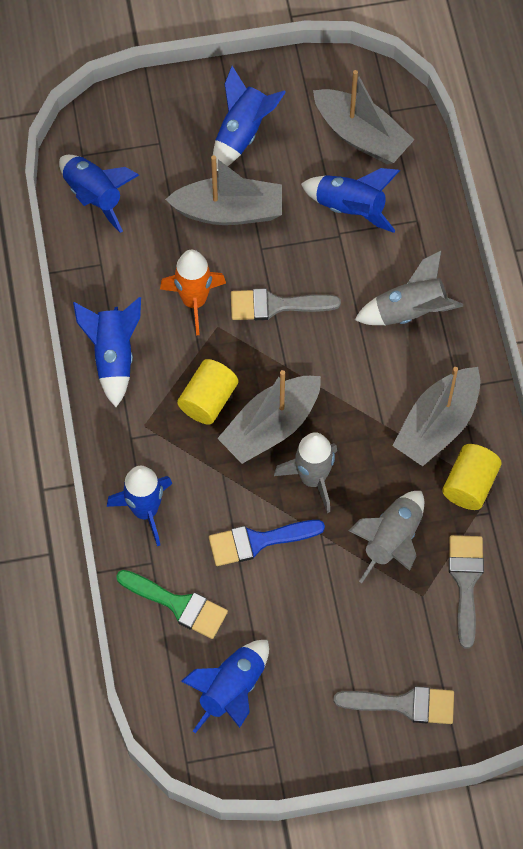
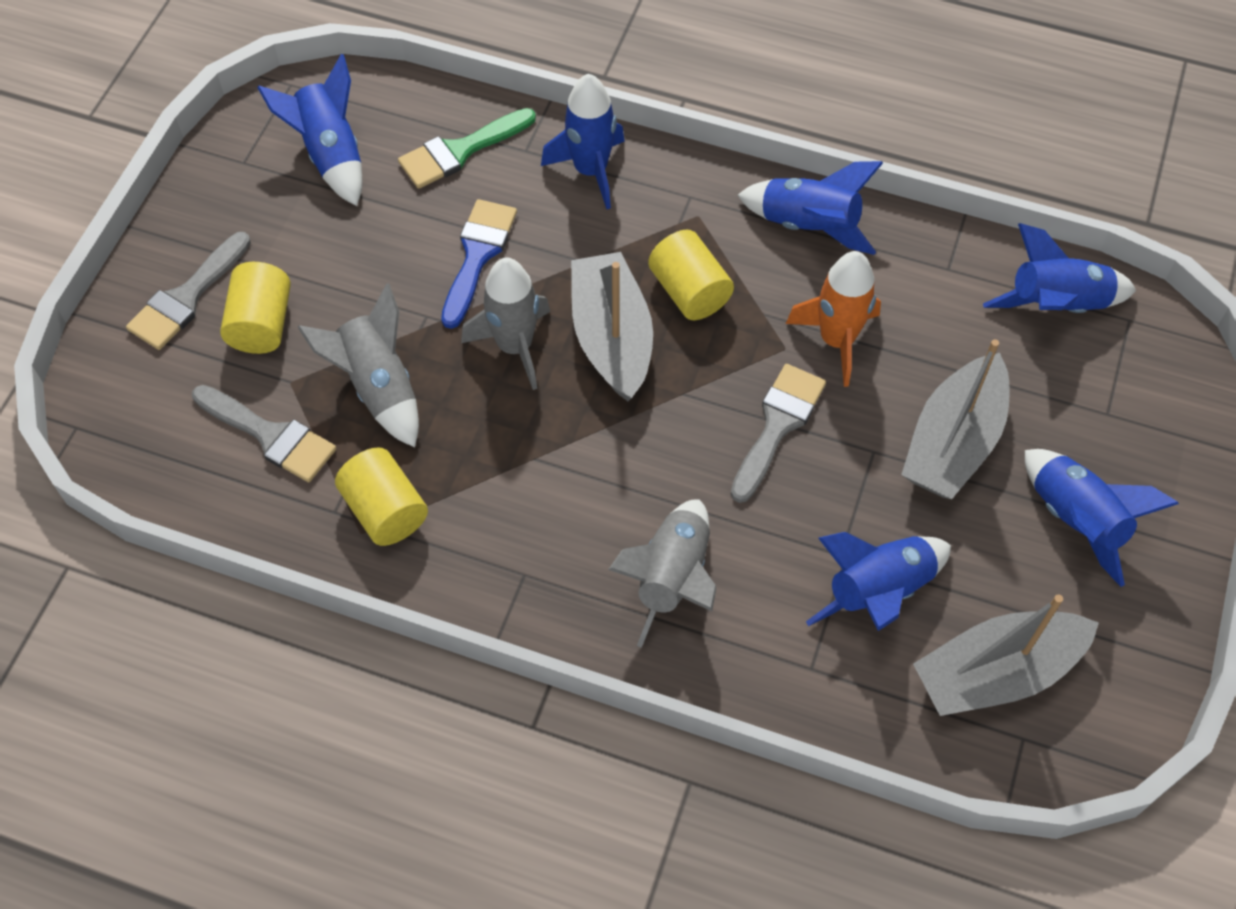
camera: 120 degrees right, 5 degrees down
grey boat [392,367,481,466] -> none
none -> yellow cylinder [220,262,291,354]

